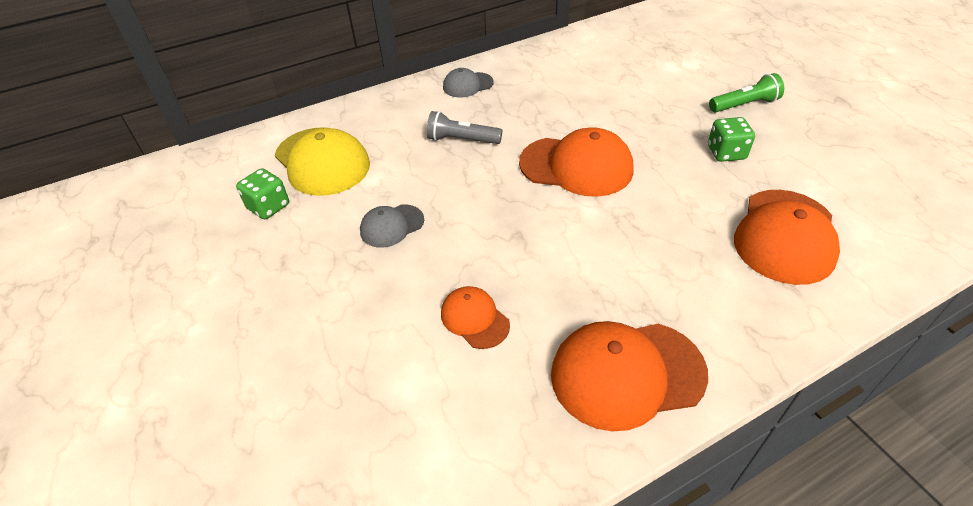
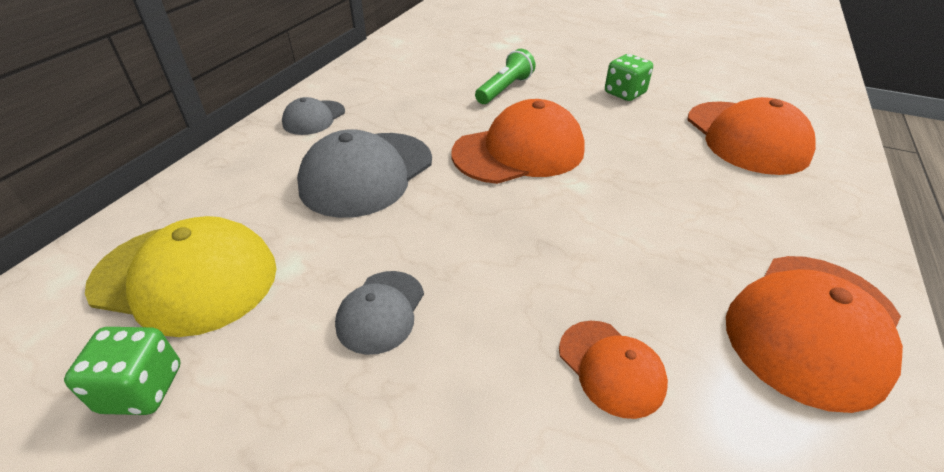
camera: 40 degrees left, 5 degrees down
grey flashlight [427,111,502,144] -> grey cap [297,129,432,218]
orange cap [441,286,510,349] -> orange cap turned 135 degrees counterclockwise [559,321,668,419]
green flashlight [709,73,784,113] -> green flashlight moved to [475,49,536,104]

